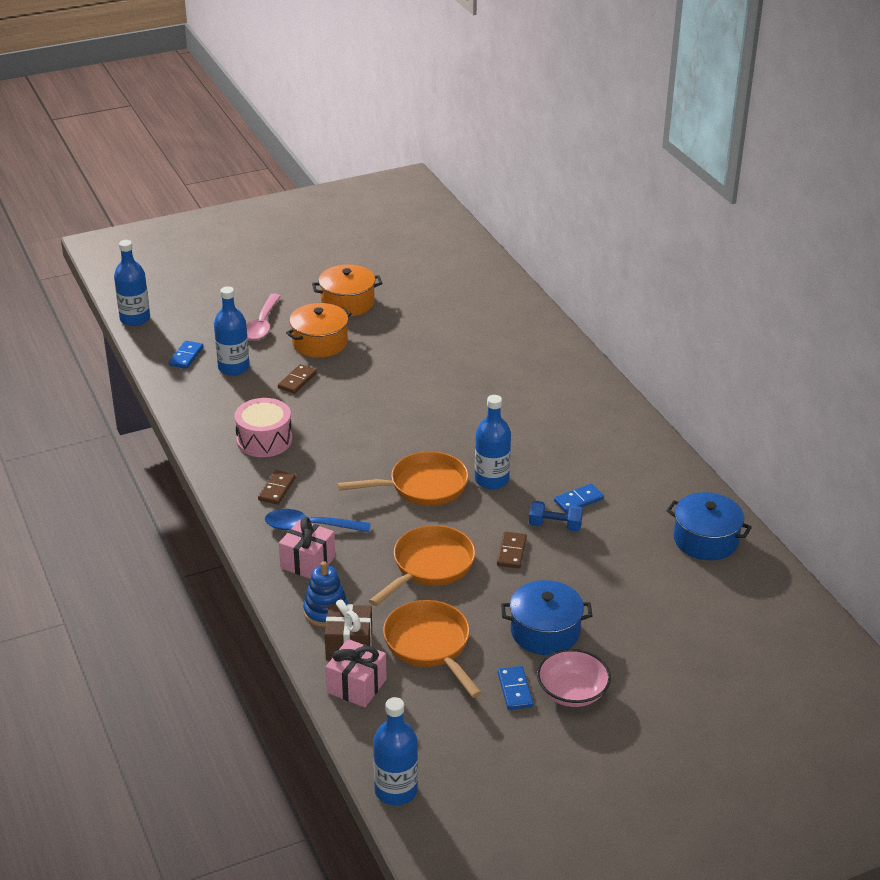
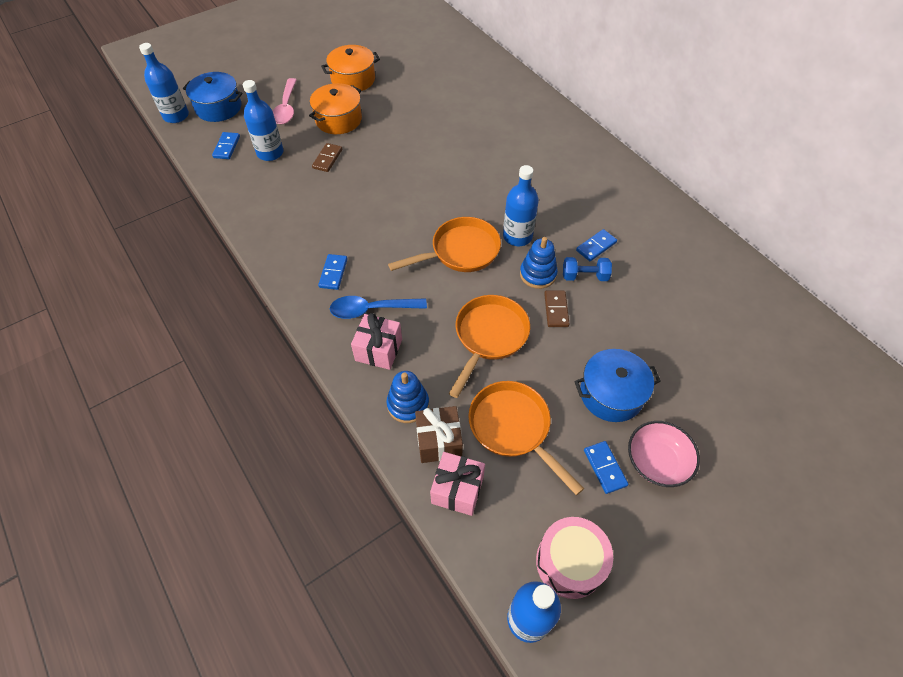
camera: 10 degrees left, 20 degrees up
pink drum [234,398,292,457] -> pink drum moved to [536,517,613,599]
brown domino [258,470,296,505] -> blue domino [318,254,348,290]
blue pot [666,492,752,560] -> blue pot moved to [183,72,242,122]
none -> blue stacking toy [520,237,558,289]

